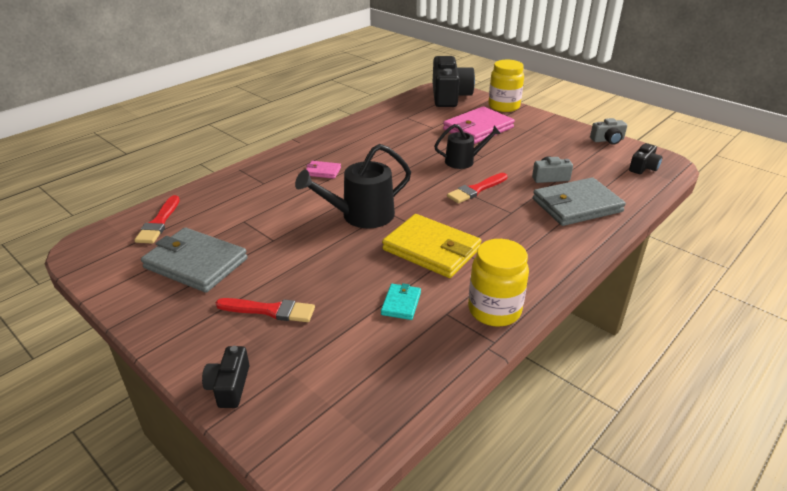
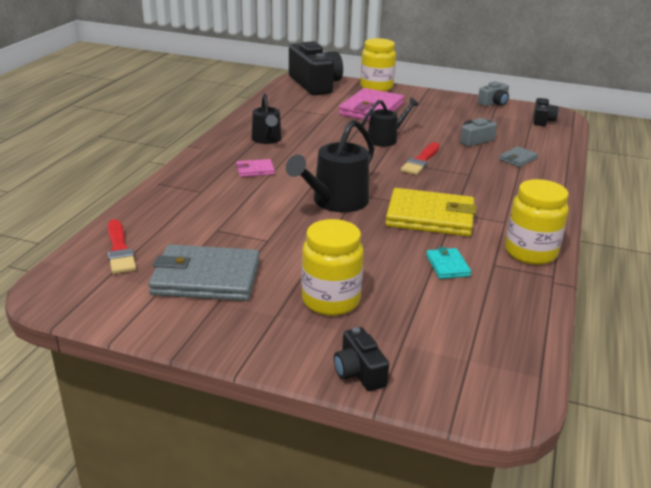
camera: 25 degrees left, 5 degrees down
red brush [216,298,315,322] -> yellow jar [301,219,364,316]
grey wallet [533,177,626,226] -> grey wallet [499,146,538,167], size x0.47
none -> black watering can [251,93,282,144]

